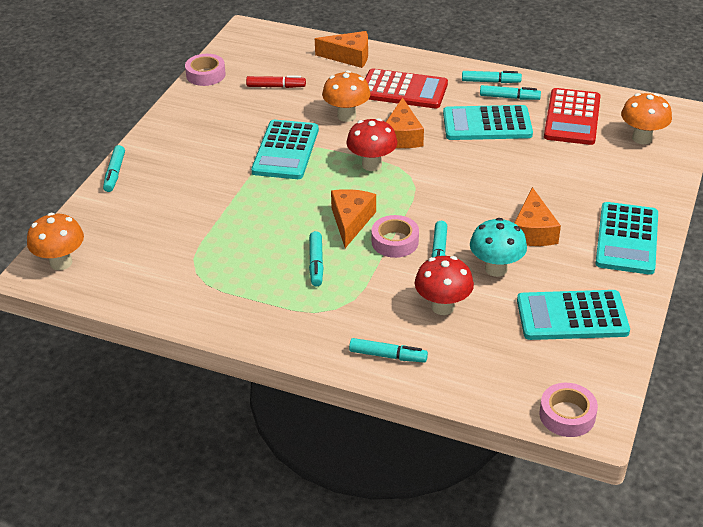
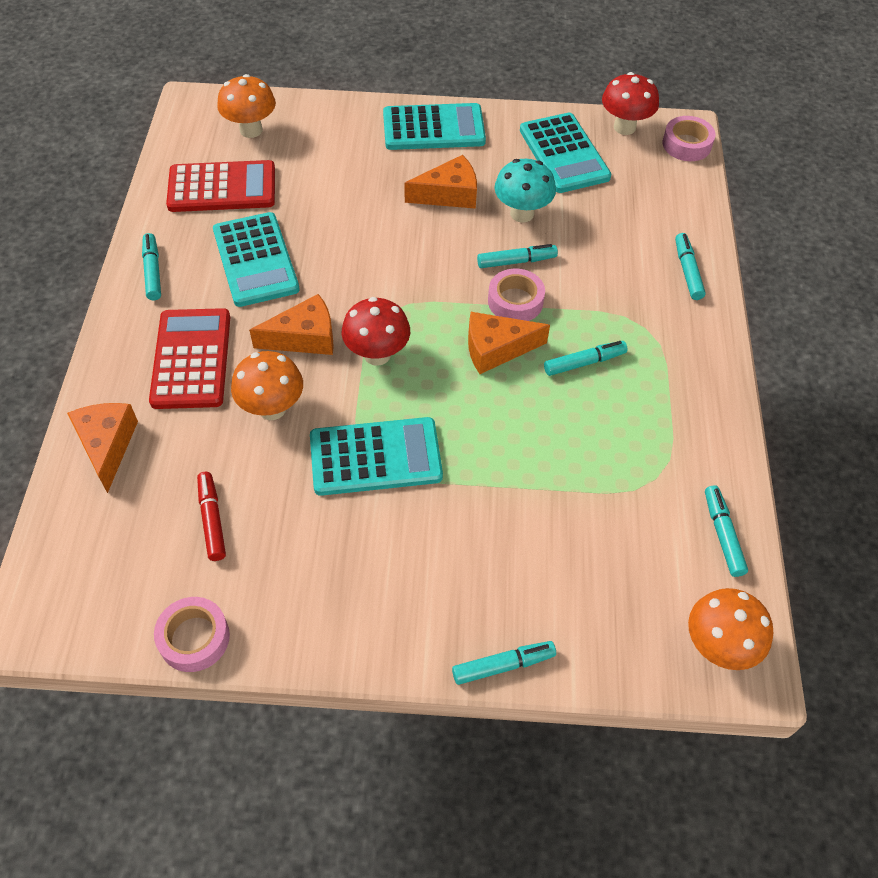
camera: 110 degrees left, 15 degrees up
red mushroom [415,256,474,315] -> red mushroom moved to [602,72,659,135]
turquoise marker [480,85,541,100] -> turquoise marker moved to [705,485,748,577]

